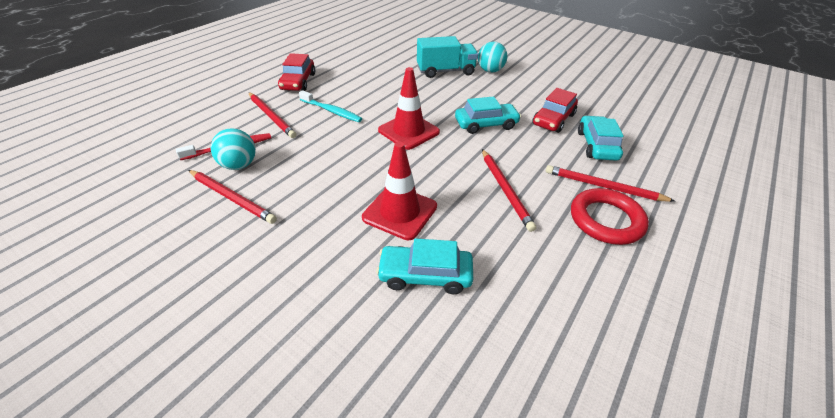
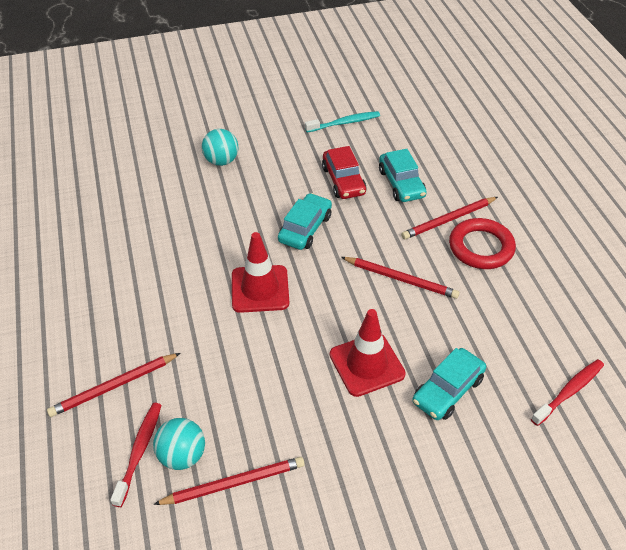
camera: 50 degrees left, 5 degrees up
red pencil [248,92,296,138] -> red pencil turned 150 degrees clockwise [47,353,180,417]
red car [278,53,315,91] -> none
turquoise toothbrush [299,90,362,122] -> turquoise toothbrush moved to [305,111,380,132]
turquoise truck [417,36,478,78] -> none
turquoise car [578,116,624,161] -> turquoise car turned 150 degrees counterclockwise [379,149,427,202]
none -> red toothbrush [531,359,604,426]

